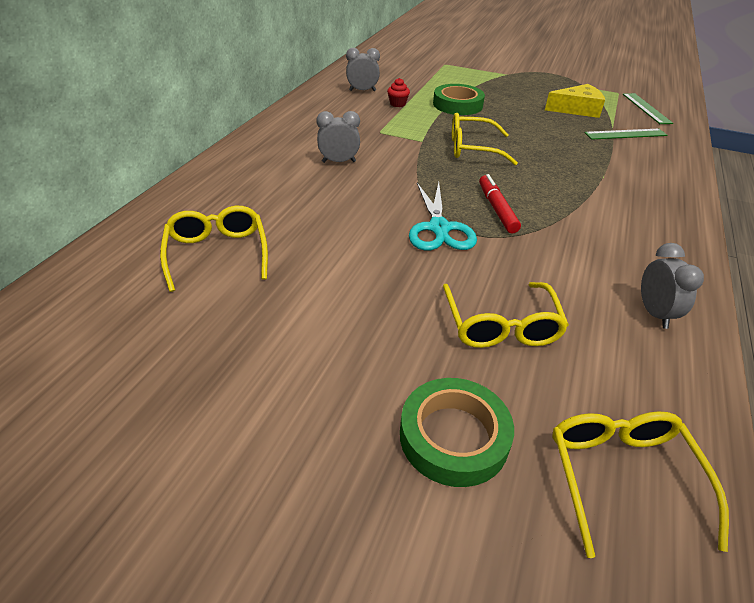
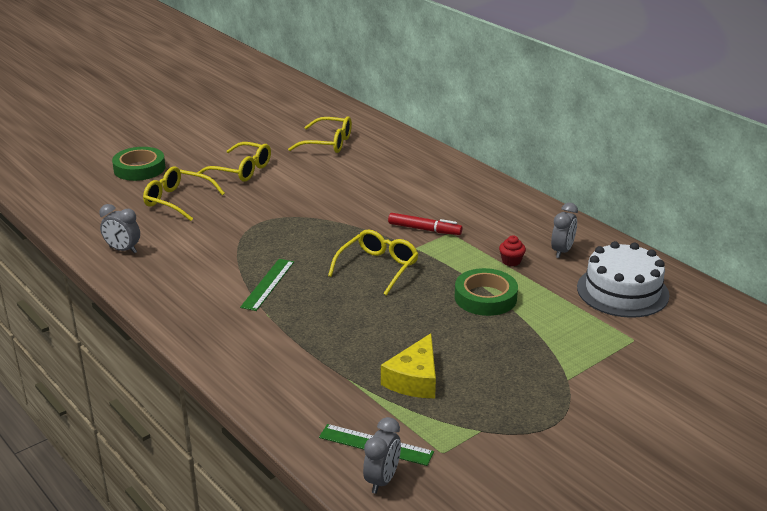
camera: 120 degrees right, 10 degrees down
grey clock [316,111,360,163] -> grey clock moved to [363,417,401,494]
turquoise scissors [409,182,477,251] -> none
red marker [479,174,521,234] -> red marker moved to [388,213,462,235]
yellow glasses [552,411,729,558] -> yellow glasses moved to [197,142,271,182]
green ruler [585,129,667,140] -> green ruler moved to [240,259,294,311]
none -> white cake [577,241,669,318]

